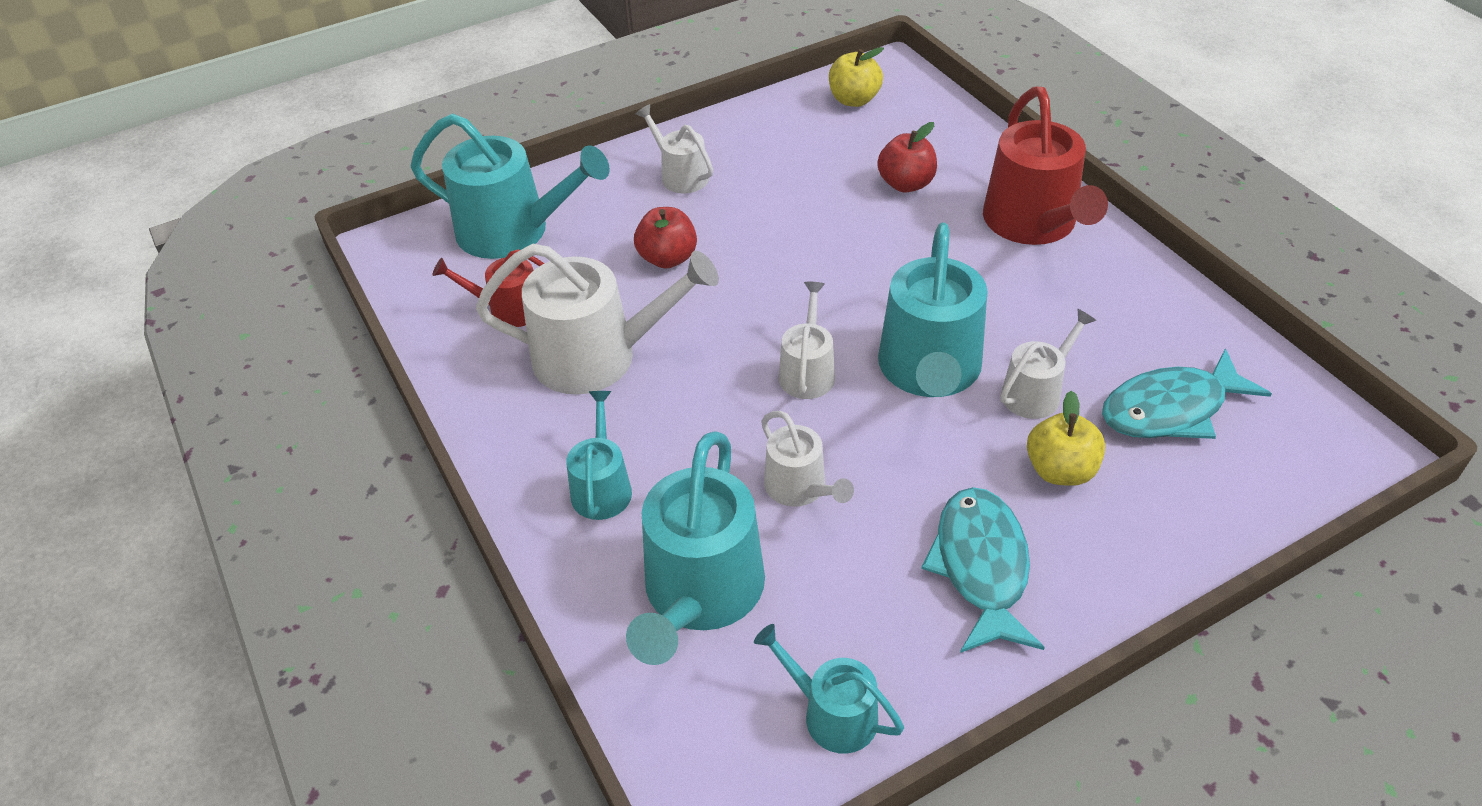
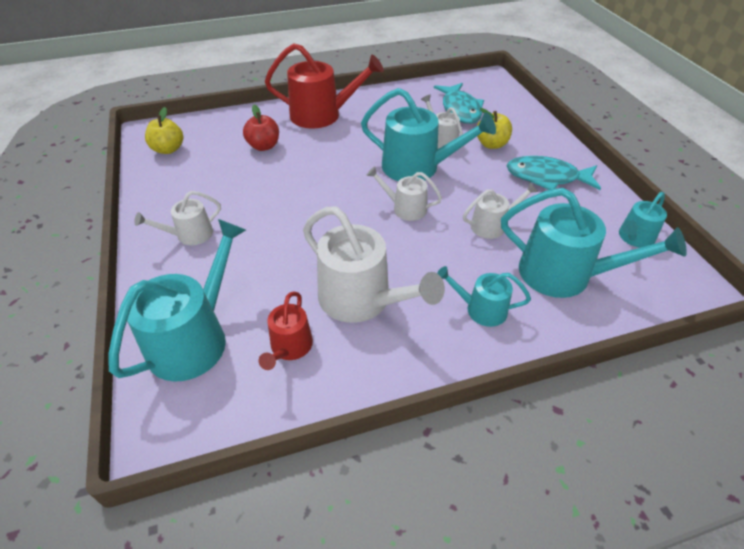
camera: 80 degrees left, 0 degrees up
white watering can [476,244,719,395] -> white watering can turned 120 degrees clockwise [303,206,445,323]
red apple [634,207,697,269] -> none

